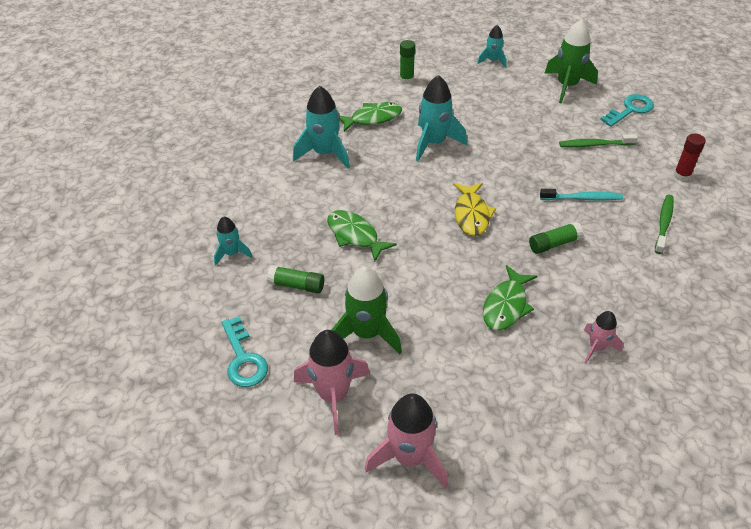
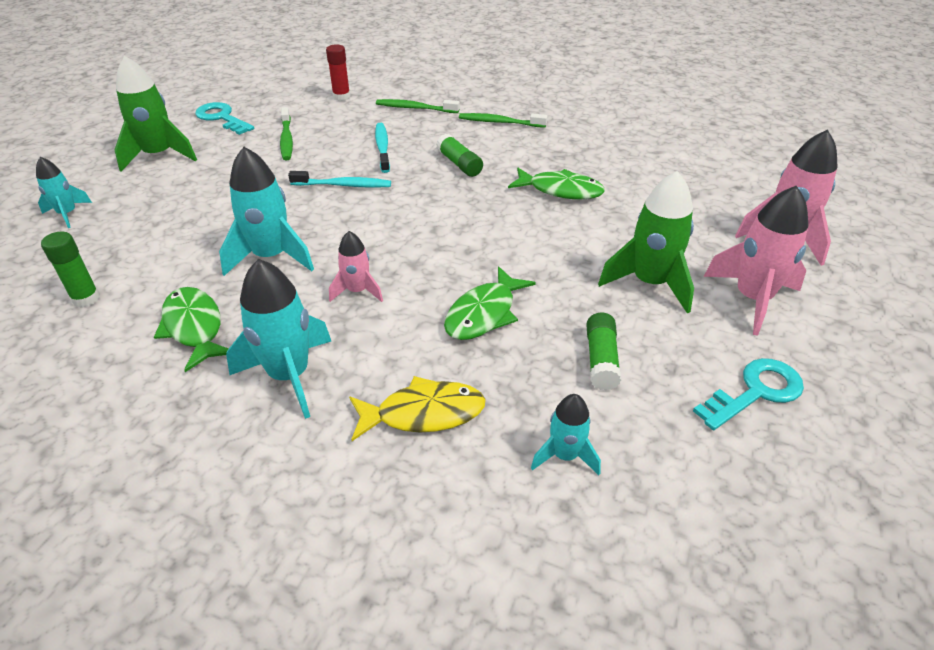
camera: 100 degrees left, 5 degrees down
yellow fish [453,183,496,236] -> yellow fish moved to [349,376,486,441]
pink rocket [584,311,623,364] -> pink rocket moved to [329,231,383,302]
none -> turquoise toothbrush [288,171,391,188]
none -> green toothbrush [459,113,547,128]

